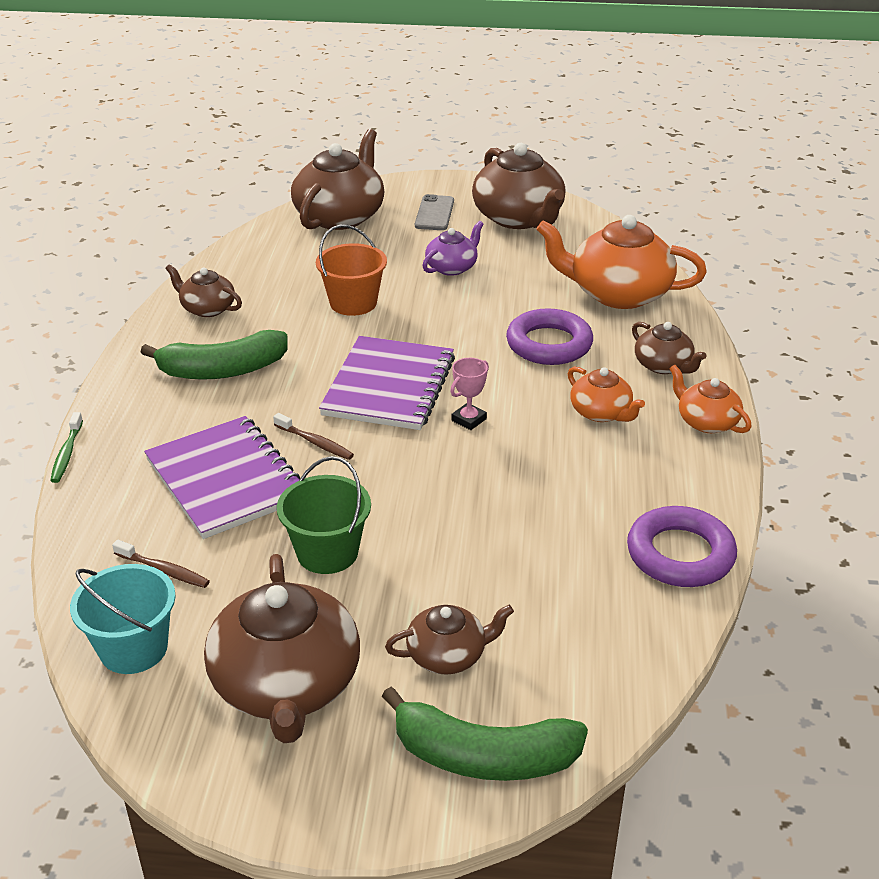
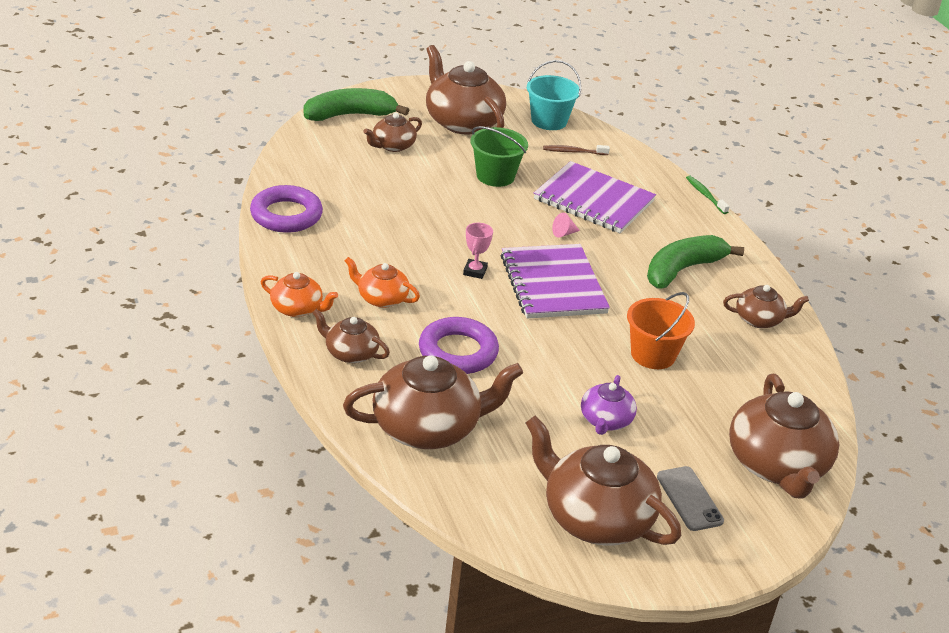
camera: 150 degrees right, 0 degrees up
brown toothbrush [273,413,354,460] -> pink cone [552,213,580,238]
orange teapot [536,215,707,309] -> brown teapot [343,355,523,449]

